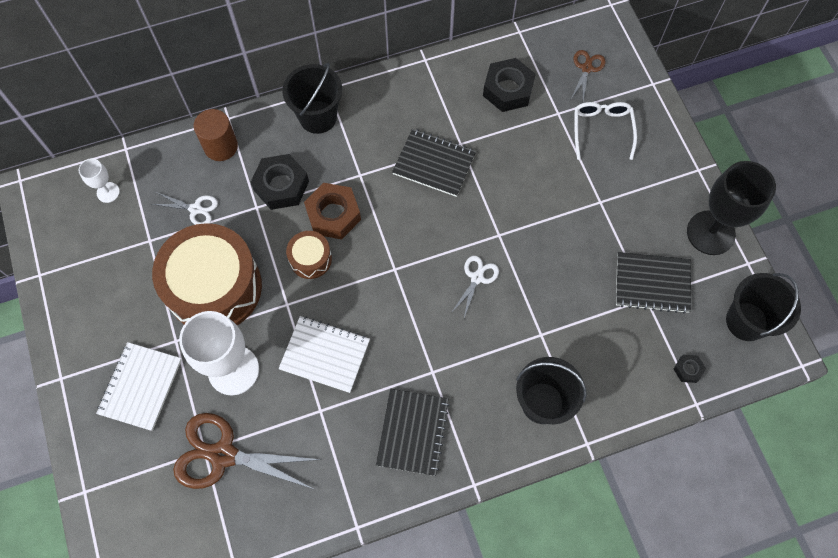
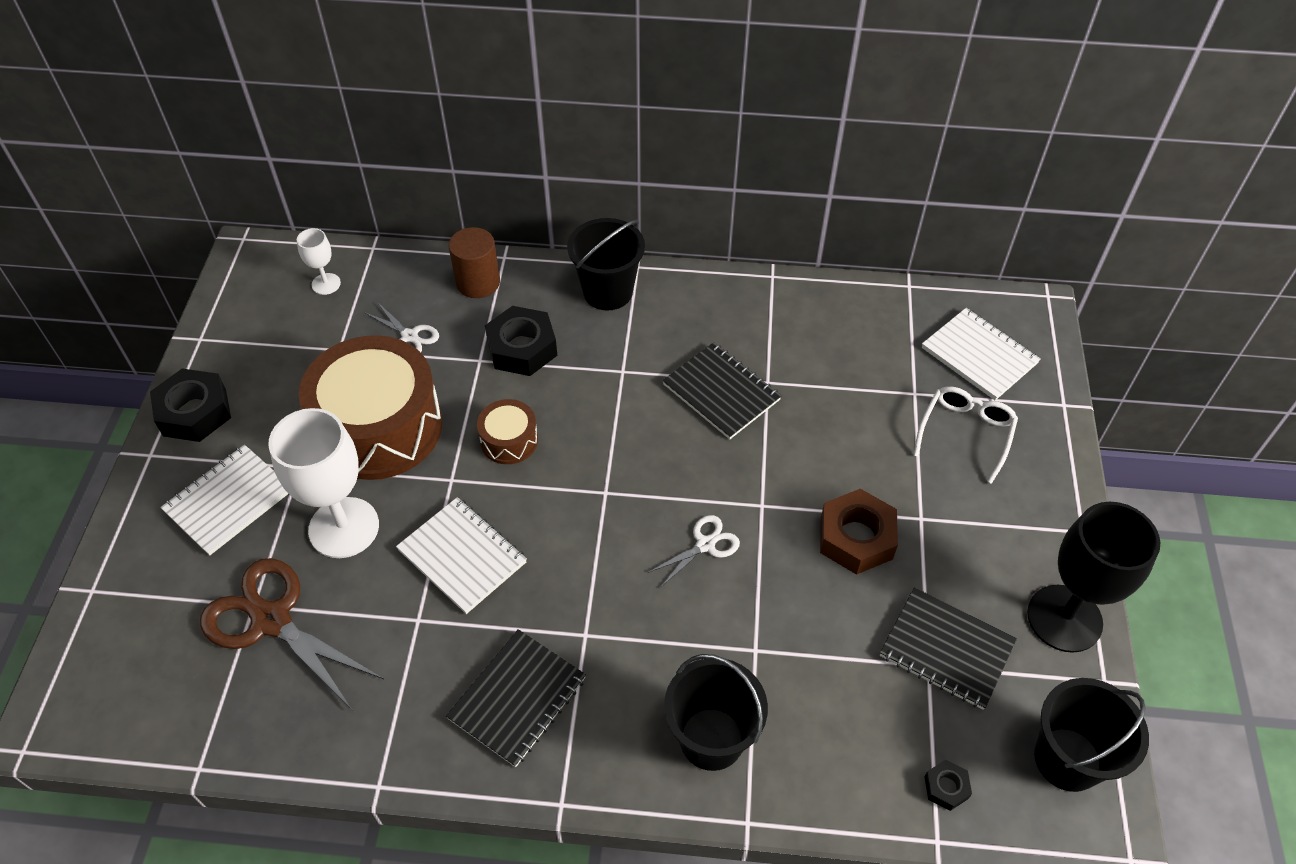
camera: 25 degrees right, 15 degrees down
brown nut [304,183,361,239] -> brown nut moved to [820,489,898,575]
black nut [483,58,536,112] -> black nut moved to [150,369,231,442]
brown scissors [571,50,606,101] -> white notebook [922,308,1041,400]

